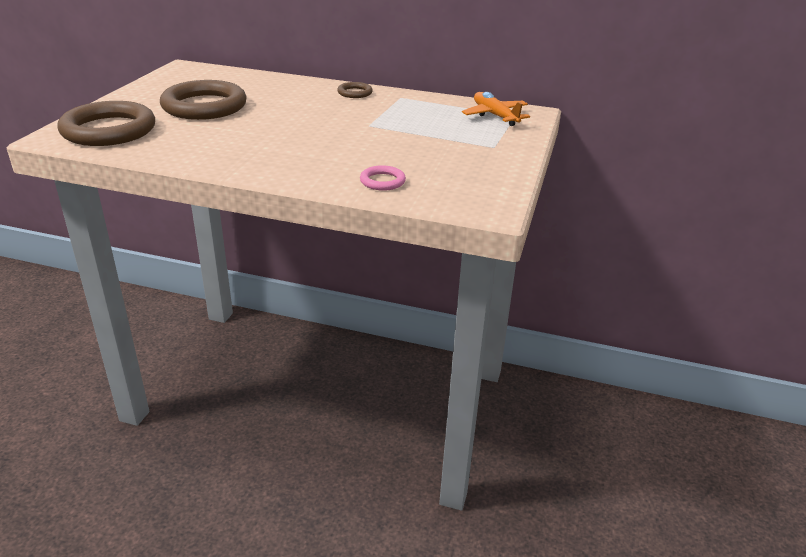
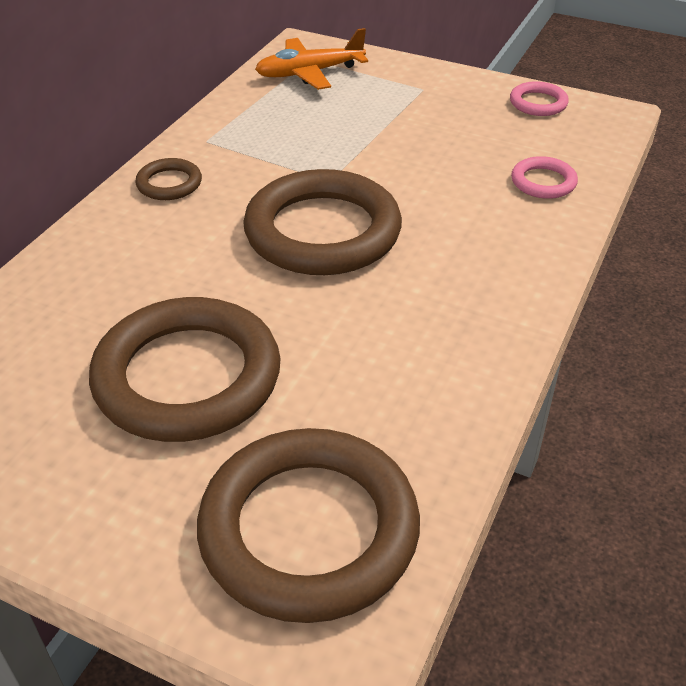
camera: 80 degrees left, 10 degrees up
none -> brown ring [243,169,402,275]
none -> pink ring [510,81,569,116]

